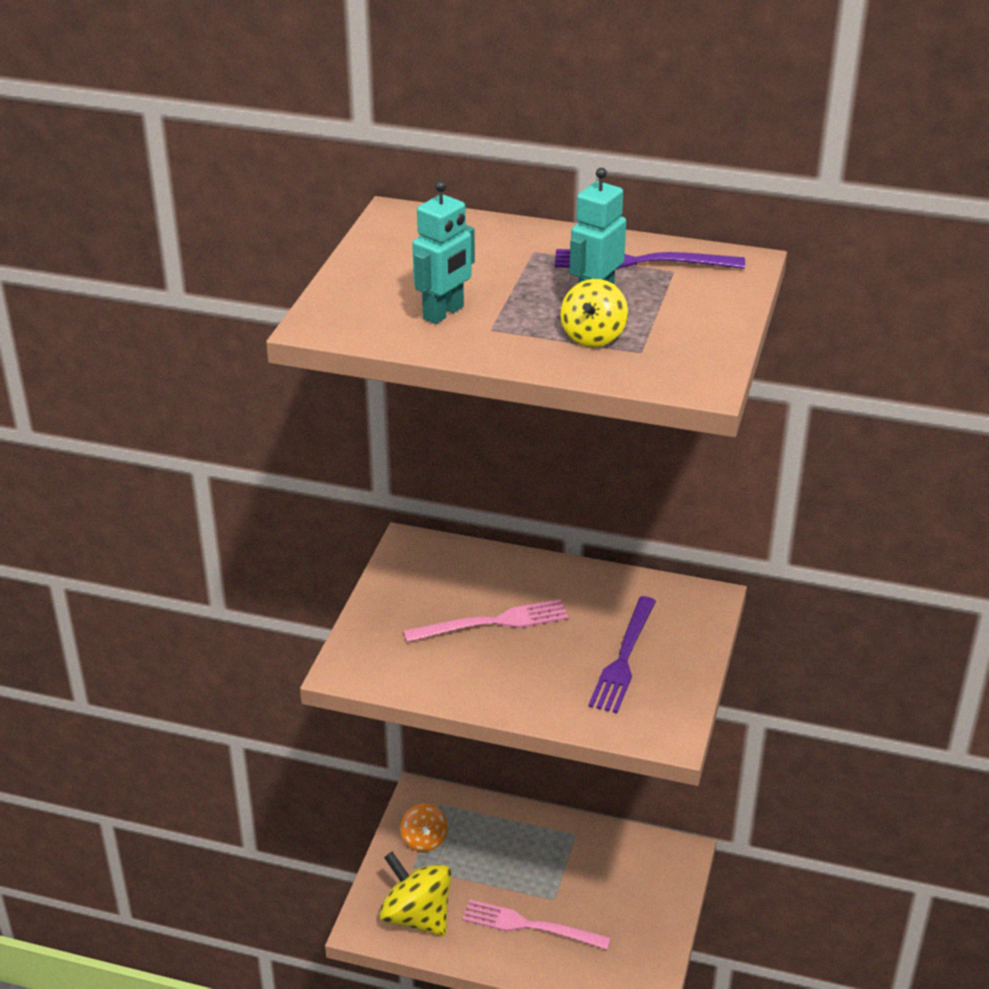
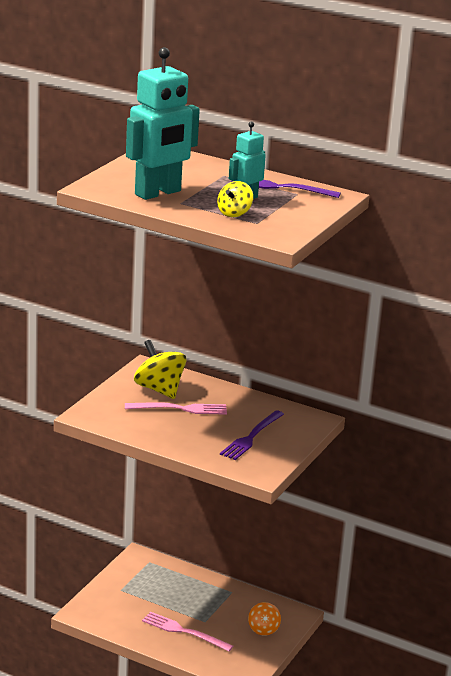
camera: 10 degrees right, 10 degrees down
yellow spinning top [380,852,451,936] -> yellow spinning top moved to [134,340,187,399]
orange spinning top [400,804,448,852] -> orange spinning top moved to [248,602,281,636]
turquoise robot [412,181,475,324] -> turquoise robot [126,47,200,200], size x1.84

